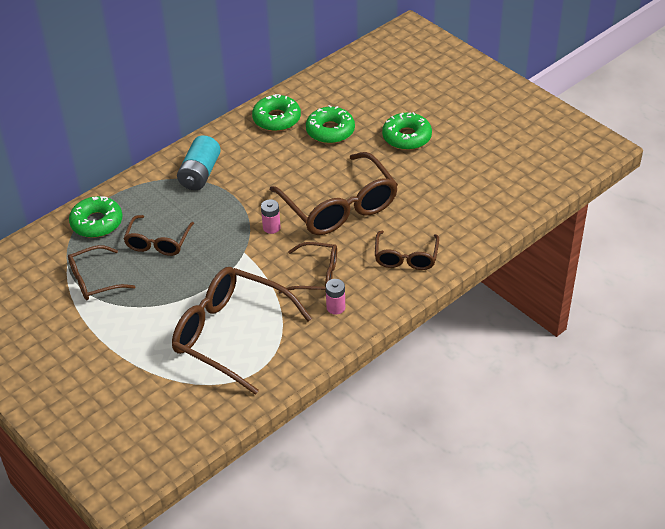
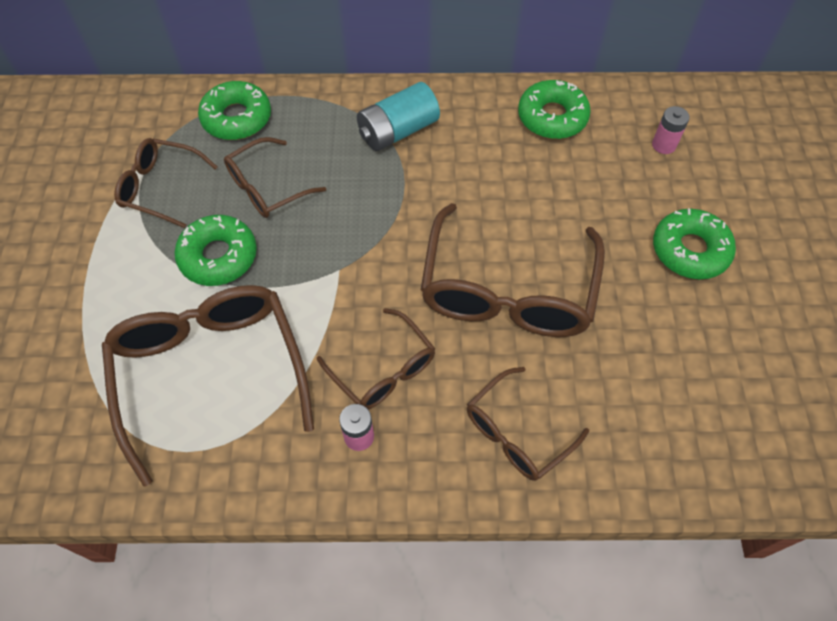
camera: 40 degrees right, 15 degrees up
pink battery [261,199,281,234] -> pink battery moved to [652,106,690,154]
green donut [306,105,355,144] -> green donut moved to [175,215,257,286]

